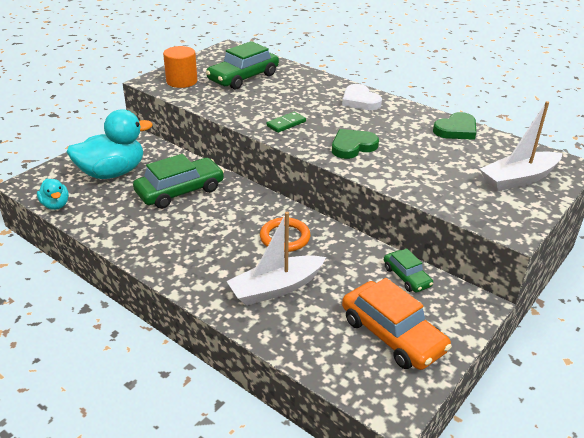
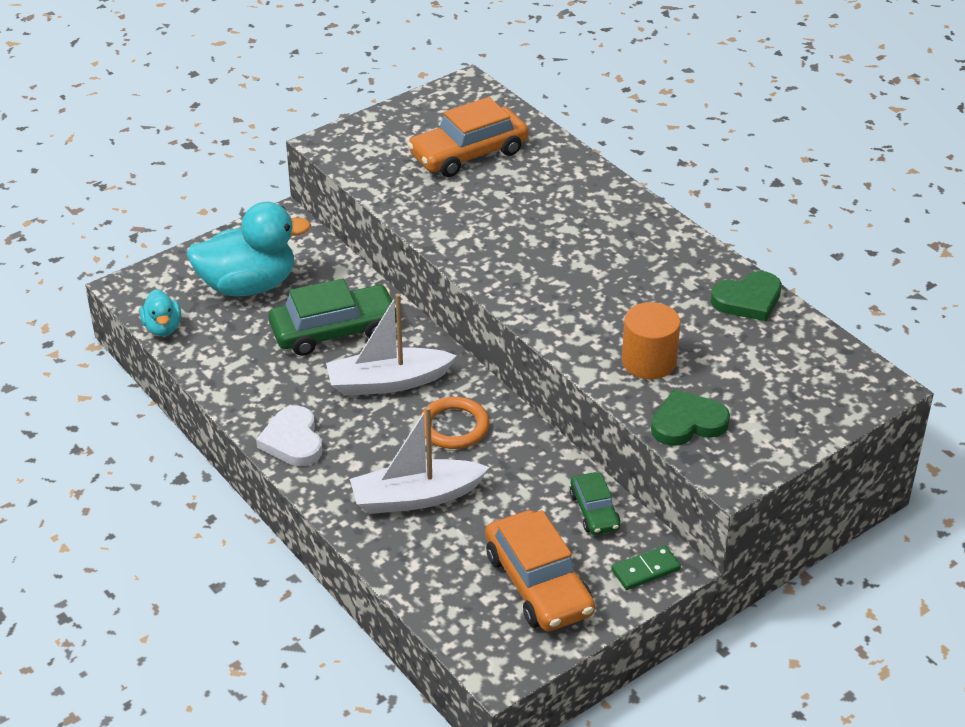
camera: 15 degrees right, 5 degrees up
orange cylinder [163,46,197,88] -> orange cylinder moved to [622,302,681,379]
green car [206,41,279,90] -> orange car [408,97,529,177]
green domino [266,112,306,133] -> green domino moved to [611,545,681,590]
green heart [332,129,379,159] -> green heart moved to [651,389,730,446]
white heart [342,84,382,110] -> white heart moved to [256,406,322,466]
white boat [480,101,562,191] -> white boat moved to [326,293,457,396]

